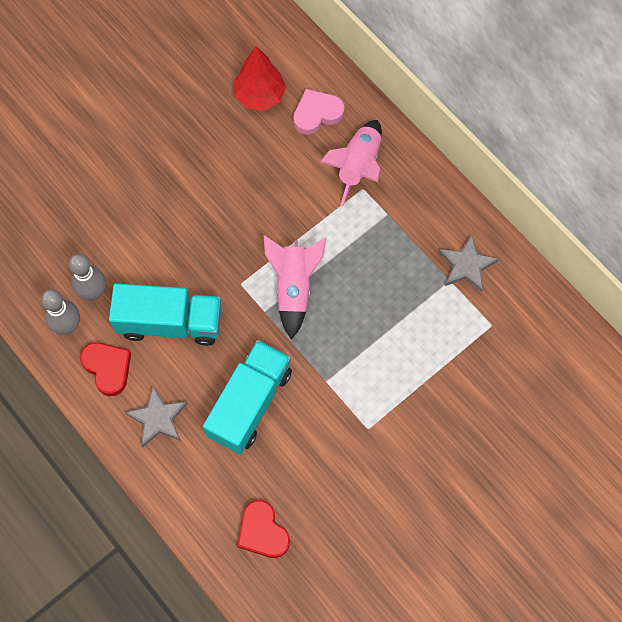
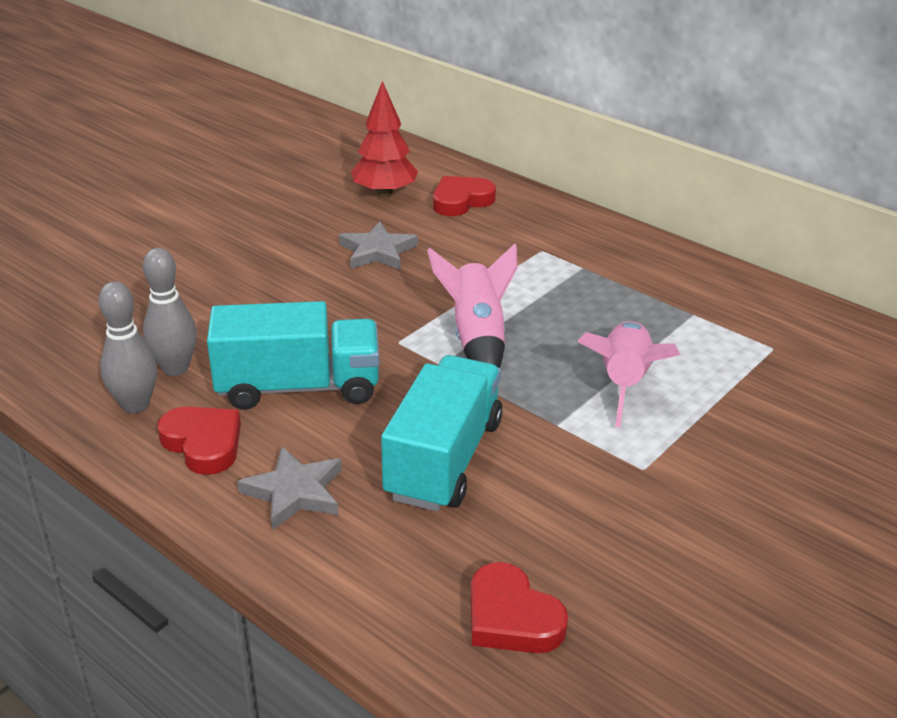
camera: 10 degrees left, 35 degrees down
pink heart [293,89,345,135] -> red heart [433,176,496,216]
pink rocket [320,120,382,206] -> pink rocket moved to [577,321,680,427]
grey star [439,235,498,292] -> grey star moved to [339,221,418,270]

